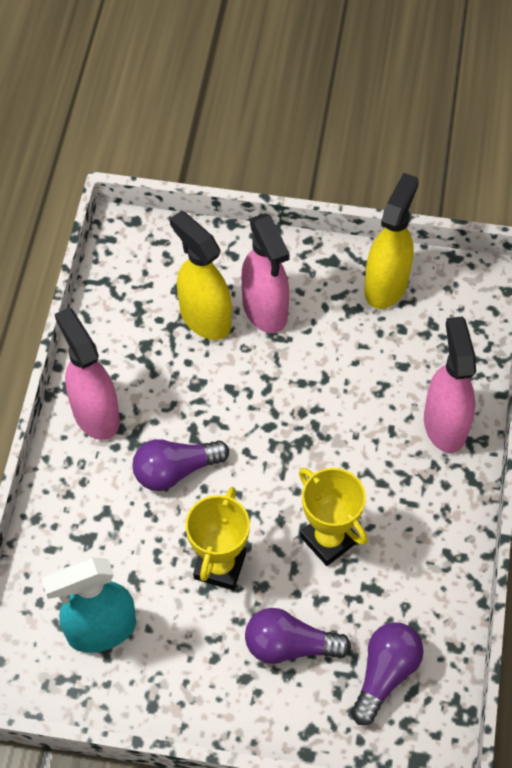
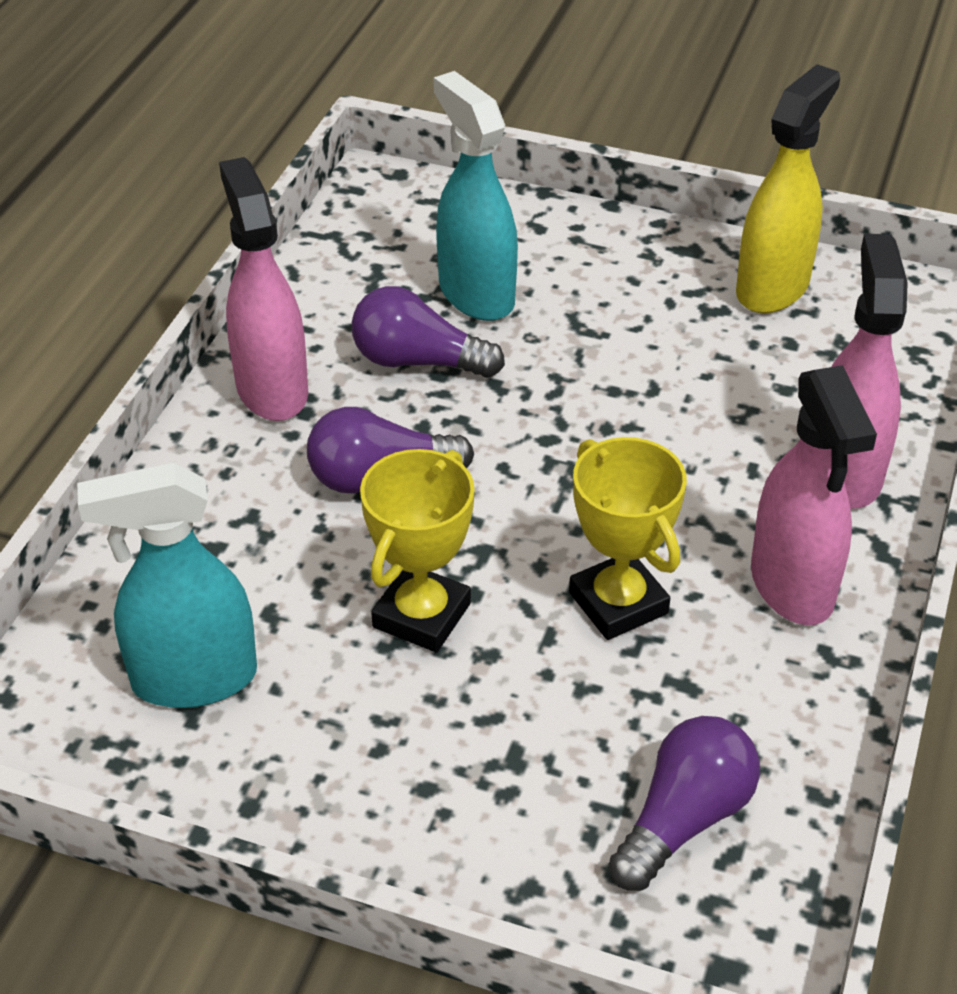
camera: 10 degrees right, 15 degrees down
yellow spray bottle [170,211,232,340] -> turquoise spray bottle [434,71,518,321]
pink spray bottle [241,213,290,333] -> pink spray bottle moved to [751,365,877,625]
purple light bulb [245,608,351,664] -> purple light bulb moved to [351,286,505,378]

